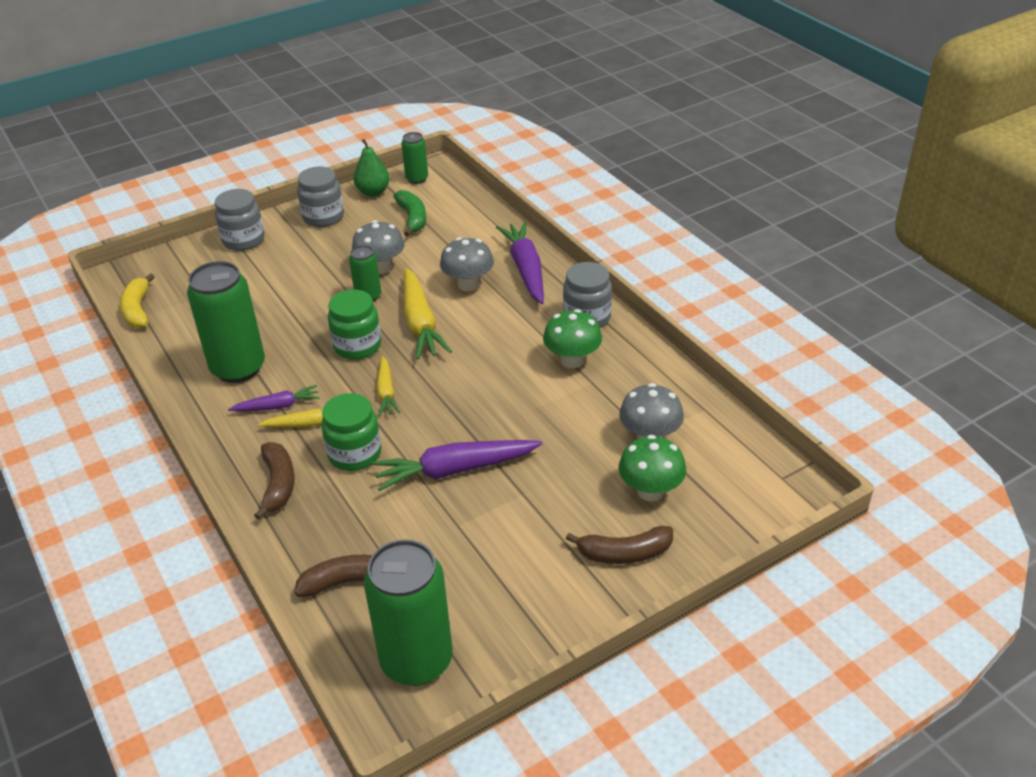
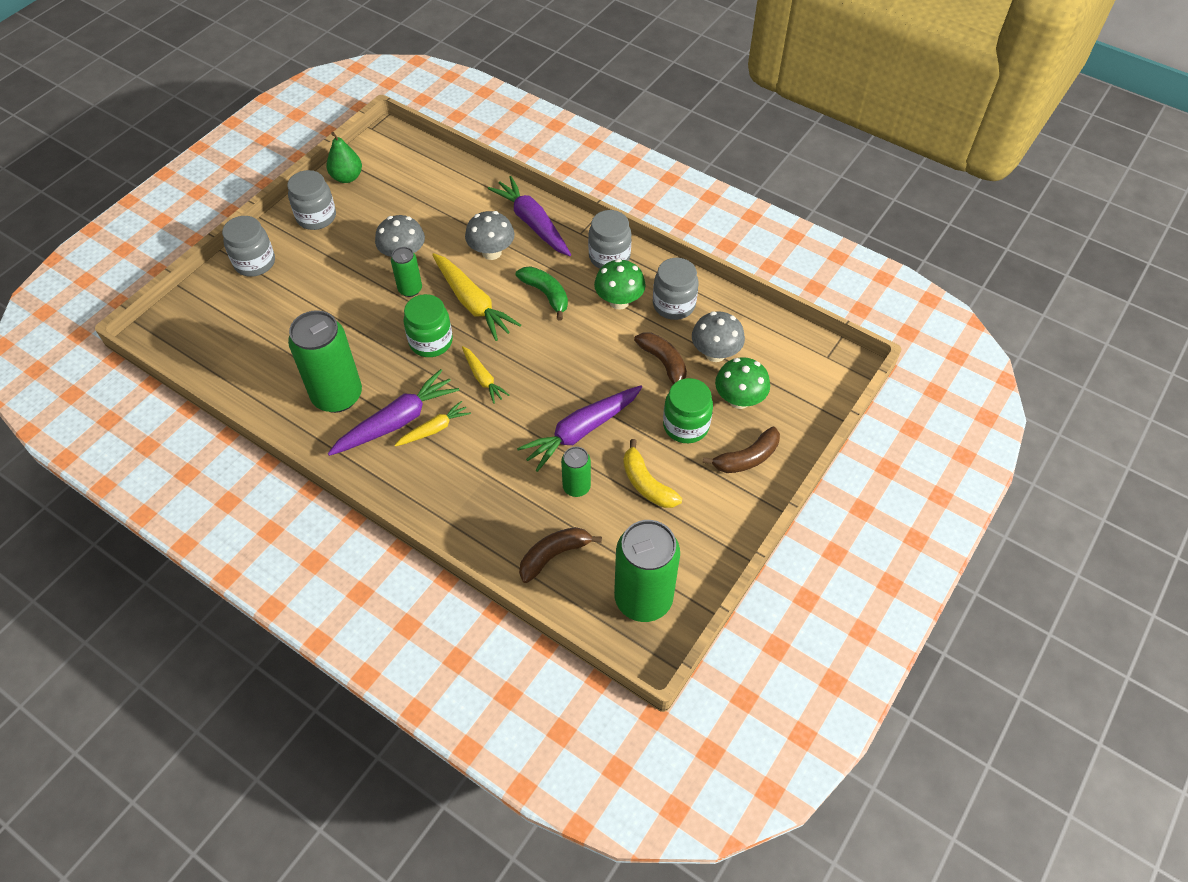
camera: 25 degrees left, 15 degrees up
yellow banana [120,273,155,328] -> yellow banana moved to [623,439,682,508]
purple carrot [228,385,320,411] -> purple carrot [328,369,459,456], size x1.76
brown banana [254,442,295,520] -> brown banana moved to [634,332,687,384]
green jar [321,393,381,471] -> green jar moved to [663,378,713,443]
green banana [393,190,426,236] -> green banana moved to [516,266,568,321]
green can [401,132,428,184] -> green can moved to [561,447,591,497]
none -> grey jar [653,258,698,320]

